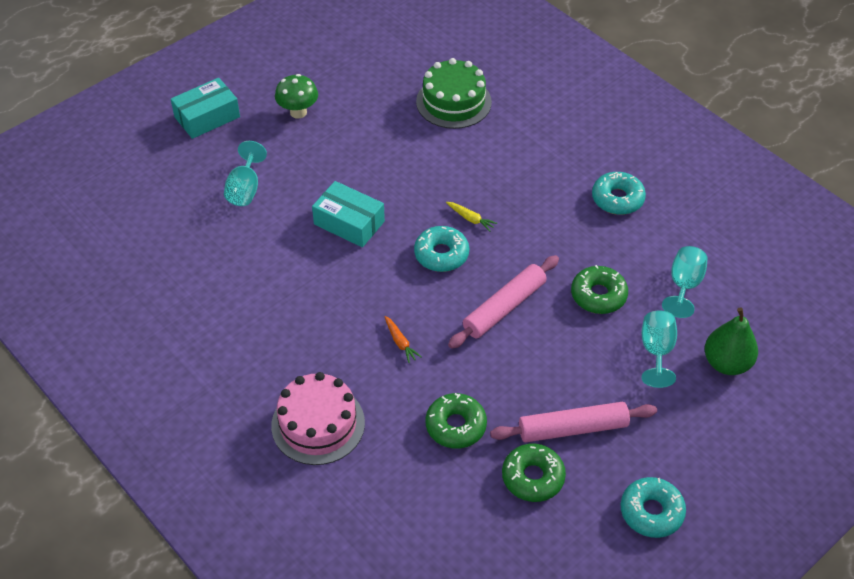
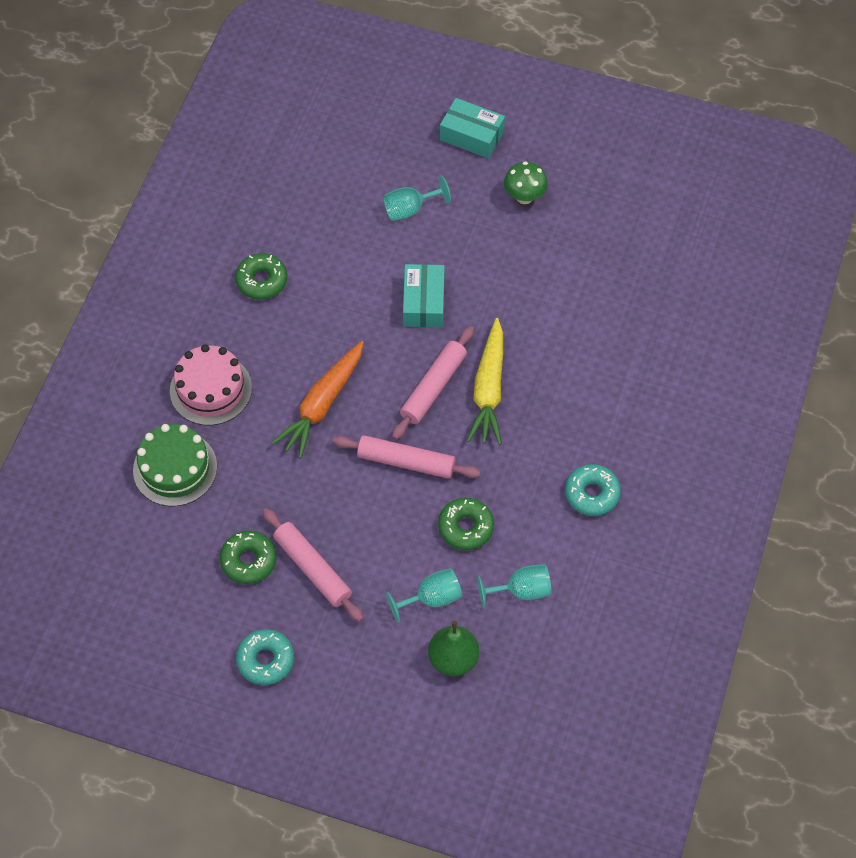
camera: 60 degrees right, 10 degrees up
orange carrot [384,316,421,363] -> orange carrot [272,341,364,458], size x2.49
turquoise donut [414,226,469,272] -> pink rolling pin [392,326,474,440]
green cake [416,58,492,129] -> green cake moved to [133,424,217,506]
green donut [425,393,487,449] -> green donut moved to [235,253,287,300]
yellow carrot [446,202,497,232] -> yellow carrot [467,318,503,445], size x2.49

